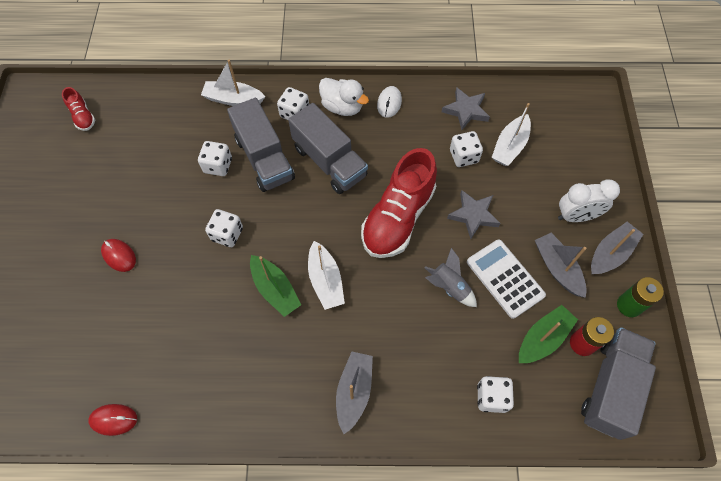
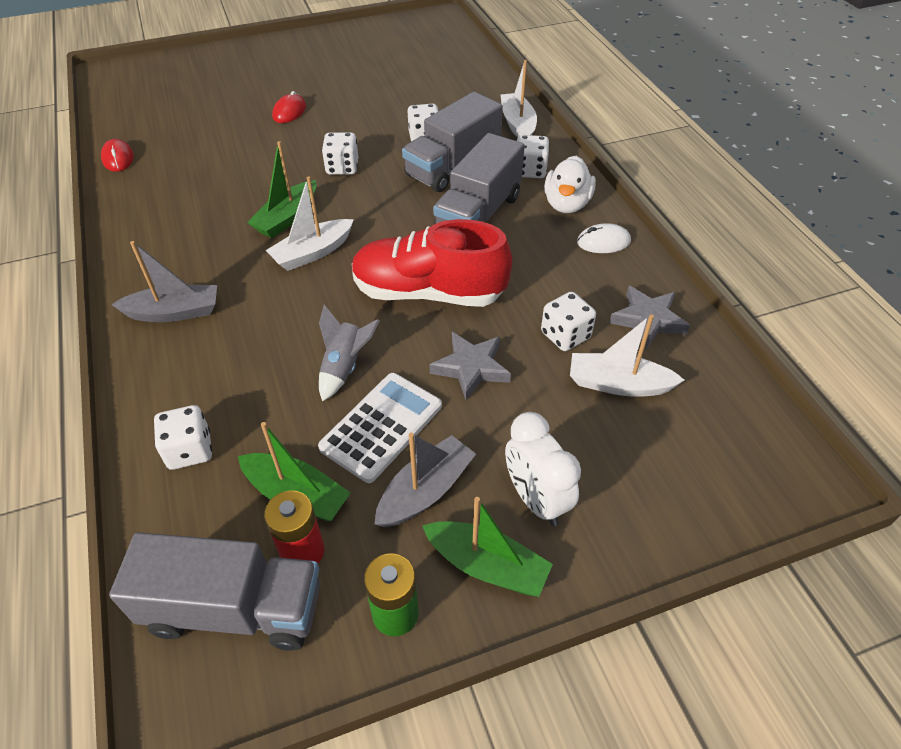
camera: 70 degrees right, 15 degrees down
red shoe [62,87,95,131] -> none
grey boat [591,222,643,274] -> green boat [422,497,553,597]

